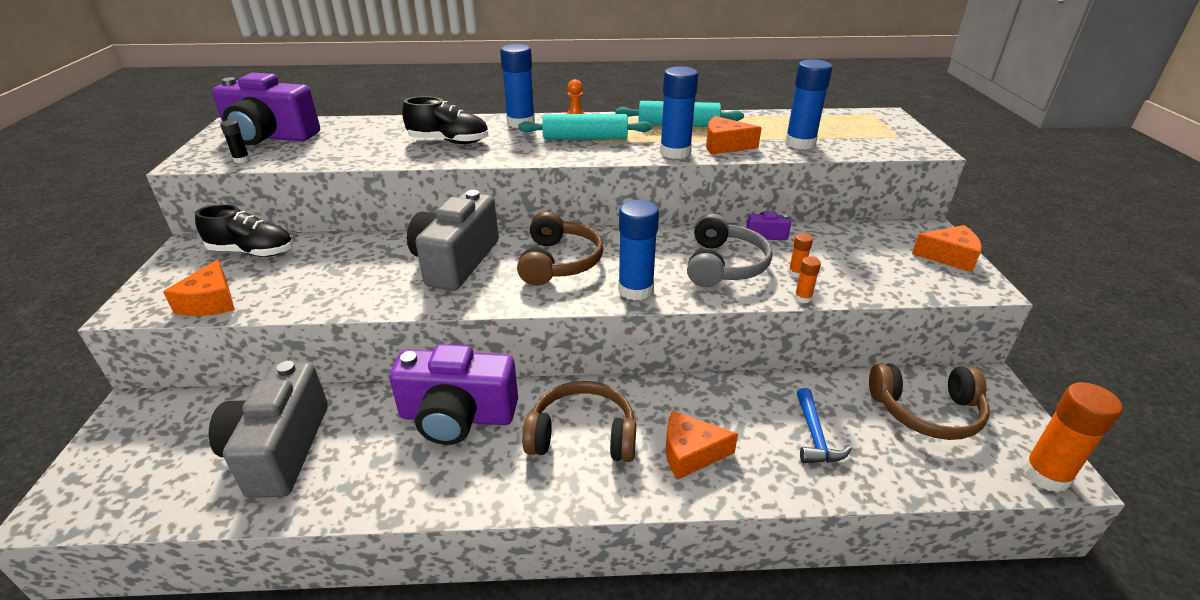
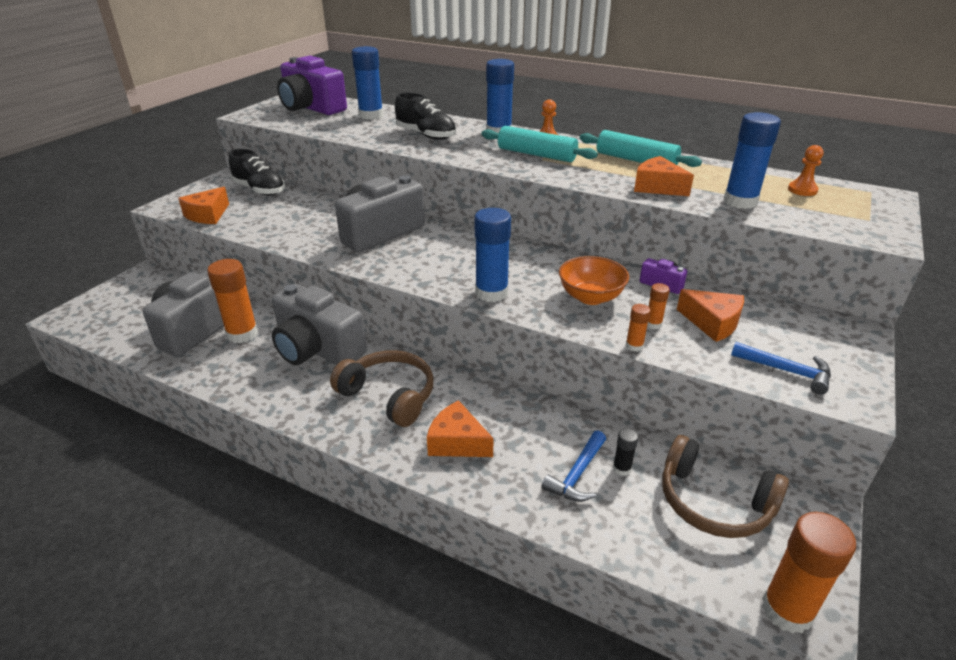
camera: 30 degrees right, 0 degrees up
black glue stick [220,120,250,163] -> black glue stick moved to [613,428,638,476]
purple camera [389,344,518,445] -> grey camera [272,284,367,365]
brown headphones [517,211,604,286] -> none
blue glue stick [660,66,698,159] -> blue glue stick moved to [352,46,383,120]
grey headphones [687,213,773,287] -> orange bowl [559,256,629,305]
orange cheese [912,225,982,272] -> orange cheese moved to [677,289,744,342]
none -> orange glue stick [207,259,258,343]
none -> blue hammer [731,342,831,395]
none -> orange pawn [788,145,824,196]

